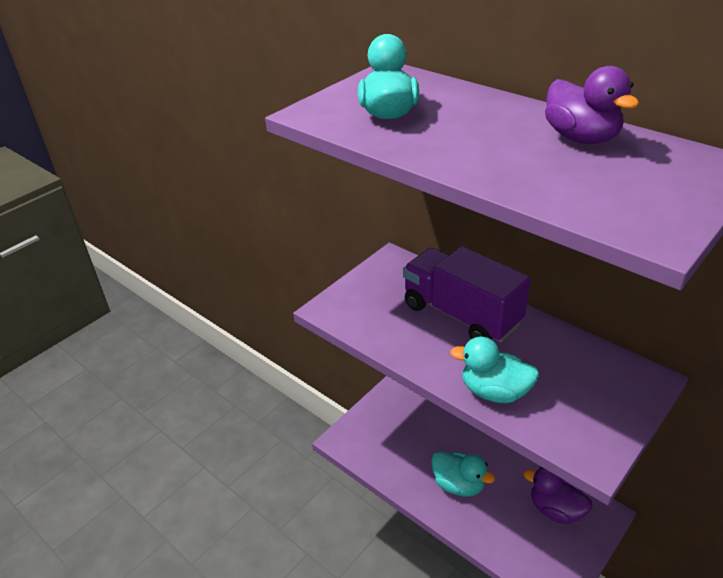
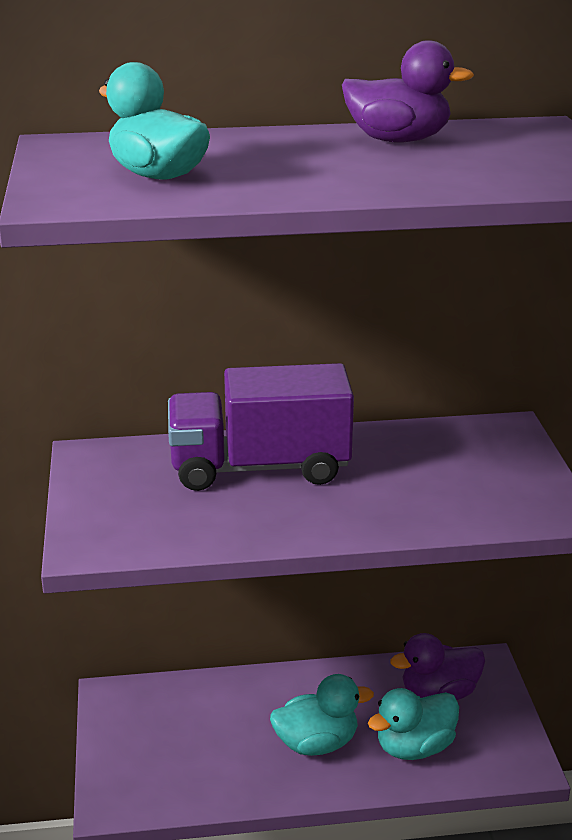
camera: 50 degrees left, 10 degrees down
turquoise duck [450,337,539,403] -> turquoise duck moved to [368,688,459,760]

